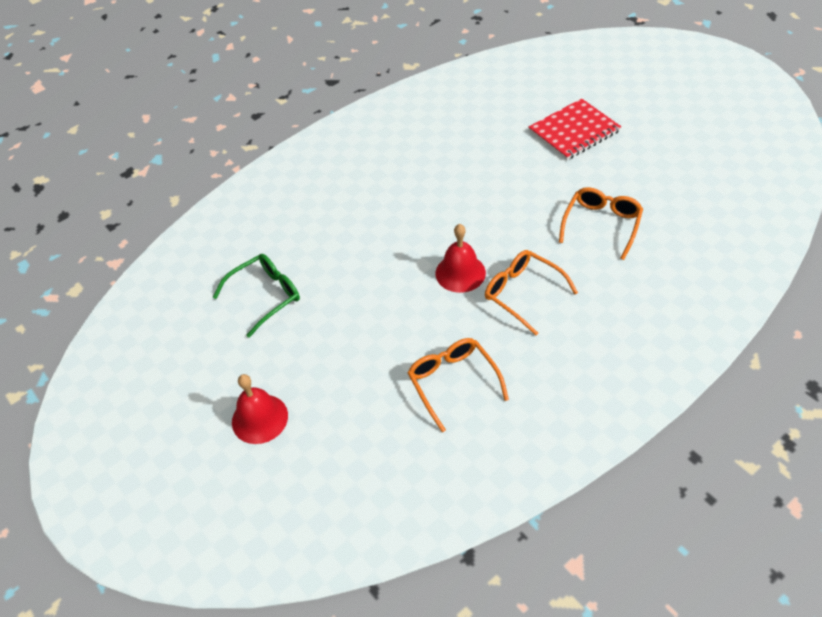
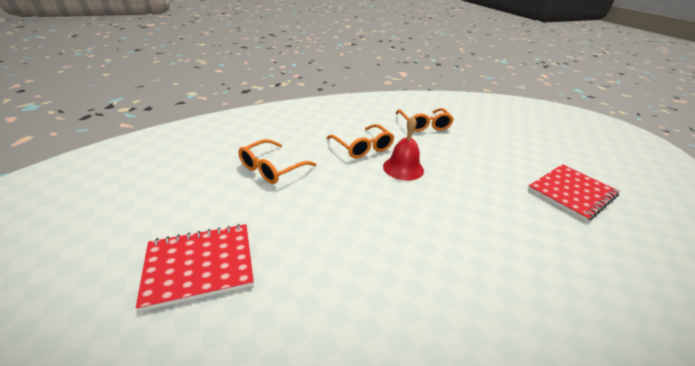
camera: 170 degrees left, 15 degrees down
green glasses [213,254,300,338] -> red notebook [528,164,620,222]
red bell [232,374,288,444] -> none

